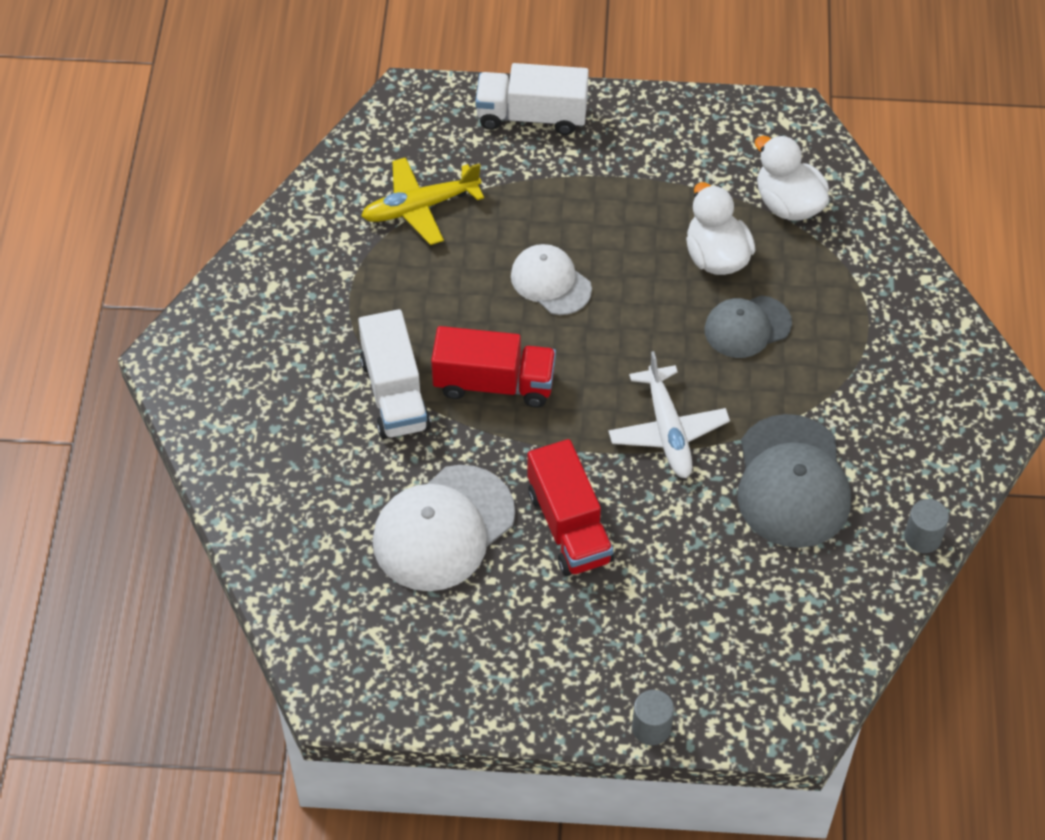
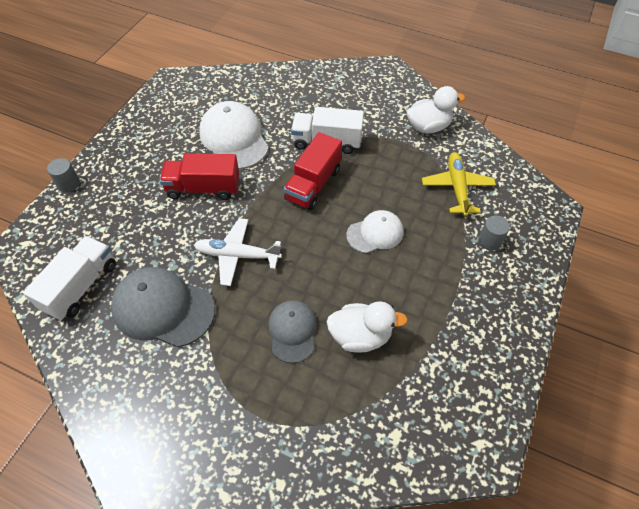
camera: 110 degrees right, 0 degrees up
white truck [475,63,589,135] -> white truck moved to [23,236,116,320]
white duck [755,135,829,221] -> white duck moved to [407,86,465,134]
grey cylinder [904,499,949,553] -> grey cylinder moved to [478,216,510,251]

